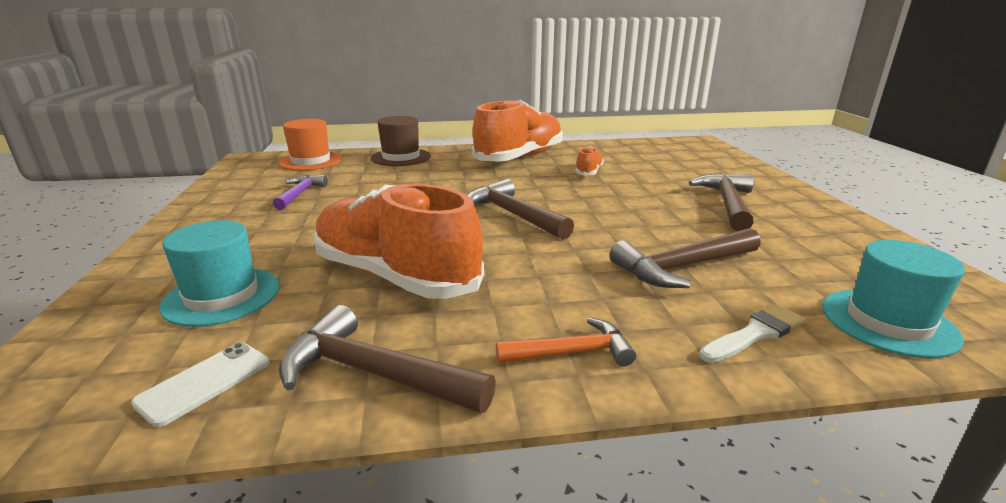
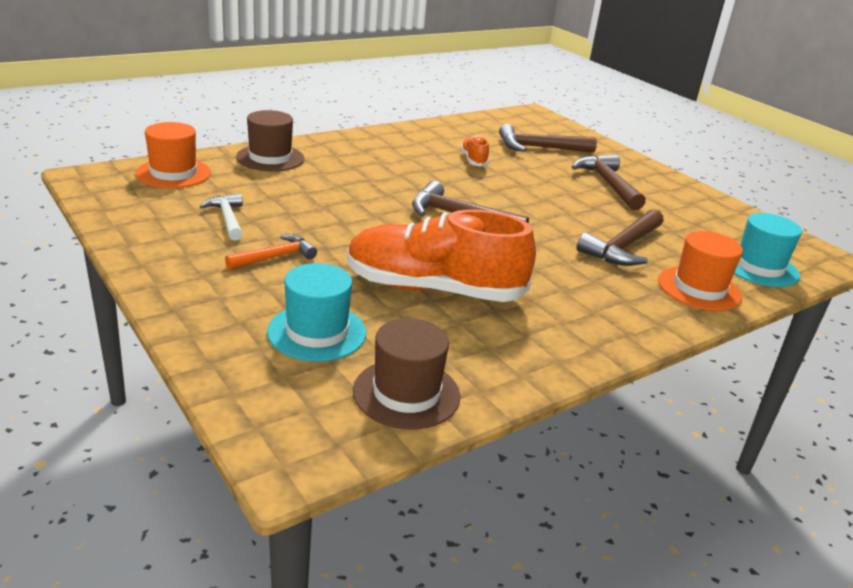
camera: 30 degrees left, 5 degrees up
white phone [131,342,269,427] -> brown hat [353,318,460,429]
purple hammer [273,175,328,210] -> white hammer [199,194,243,241]
brown hammer [279,305,496,413] -> brown hammer moved to [499,124,597,153]
orange shoe [472,100,563,162] -> none
orange hammer [496,318,636,367] -> orange hammer moved to [225,234,317,270]
white brush [699,305,806,363] -> orange hat [658,231,743,311]

